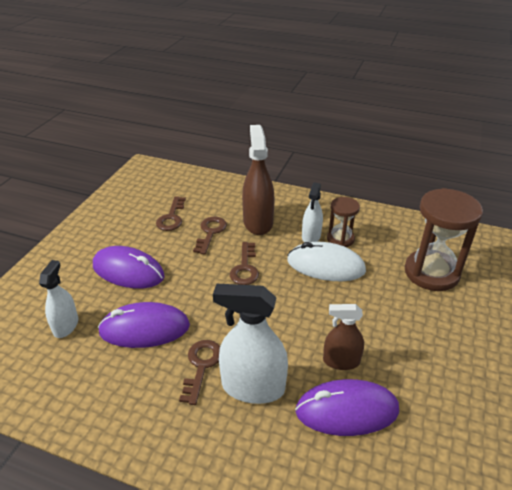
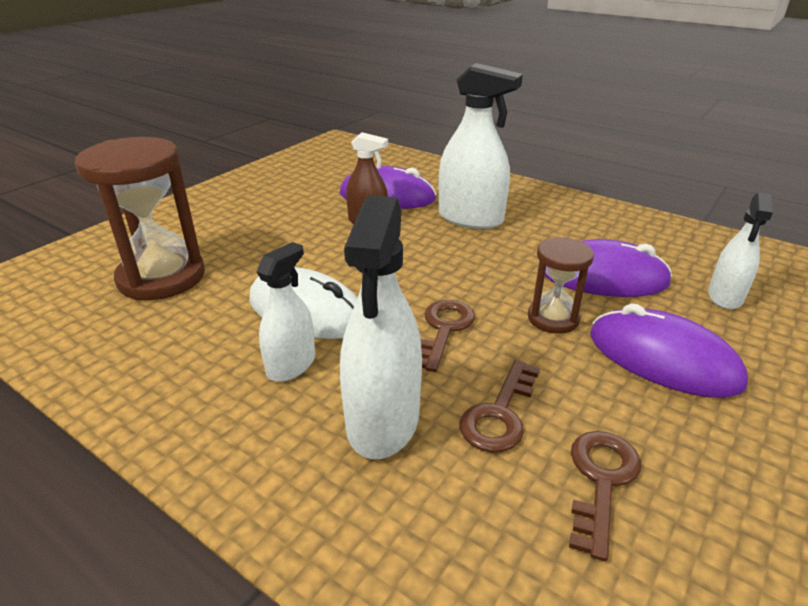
camera: 165 degrees left, 5 degrees down
brown key [179,340,220,405] -> none
brown spray bottle [242,125,275,235] -> white spray bottle [340,195,422,459]
brown hourglass [327,197,360,247] -> brown hourglass moved to [528,237,594,334]

